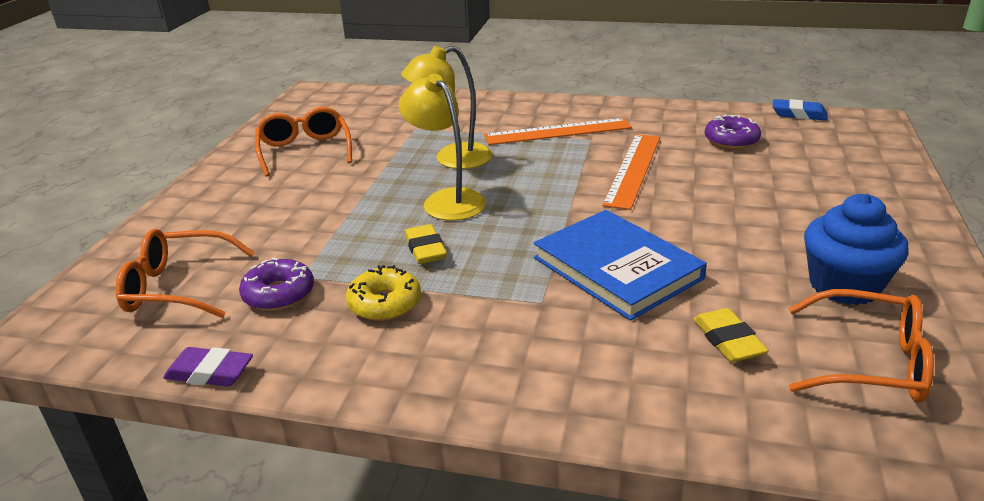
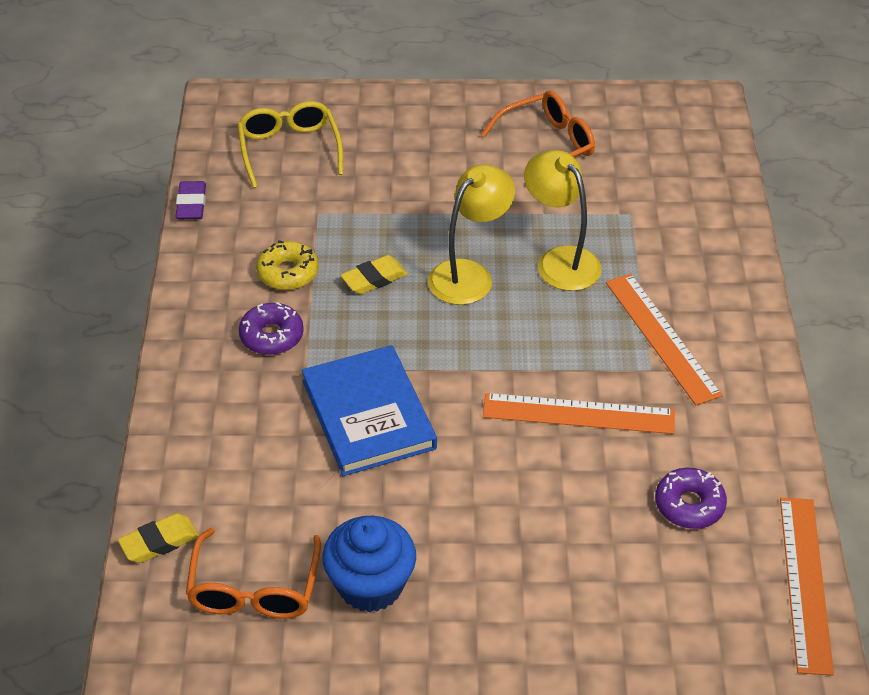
camera: 75 degrees right, 15 degrees up
orange glasses [115,229,255,318] -> yellow glasses [238,101,343,188]
purple donut [239,258,314,311] -> purple donut moved to [239,302,304,355]
blue book [534,210,707,321] -> blue book turned 60 degrees counterclockwise [302,345,437,476]
yellow eraser [693,308,769,362] -> yellow eraser moved to [118,513,199,563]
blue eraser [773,99,828,121] -> orange ruler [780,498,834,675]

